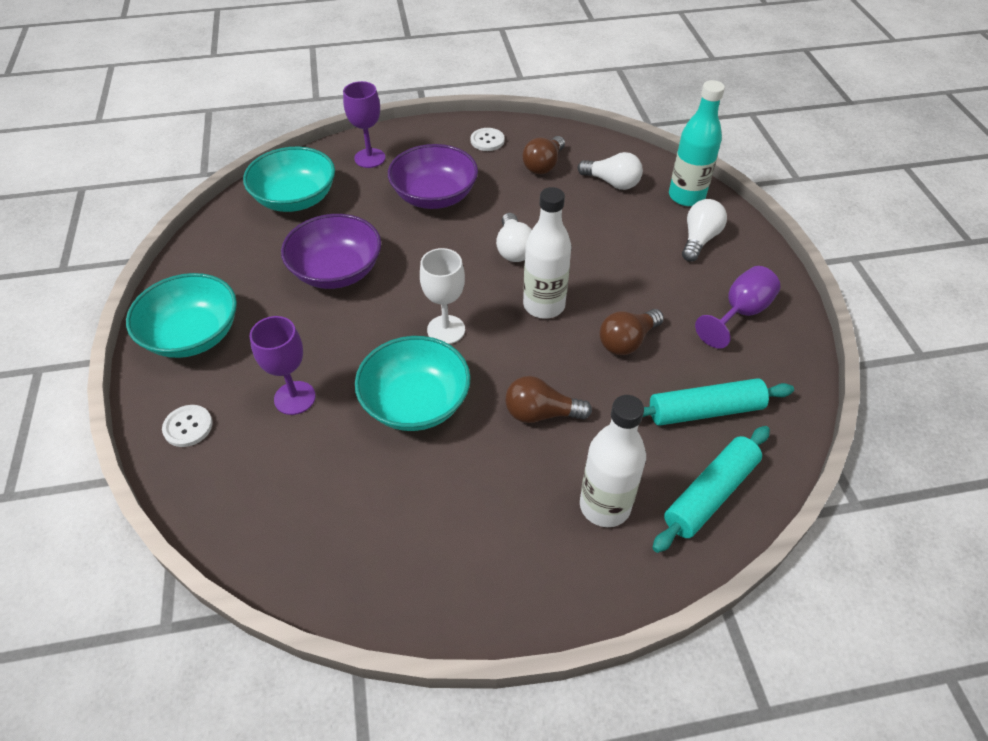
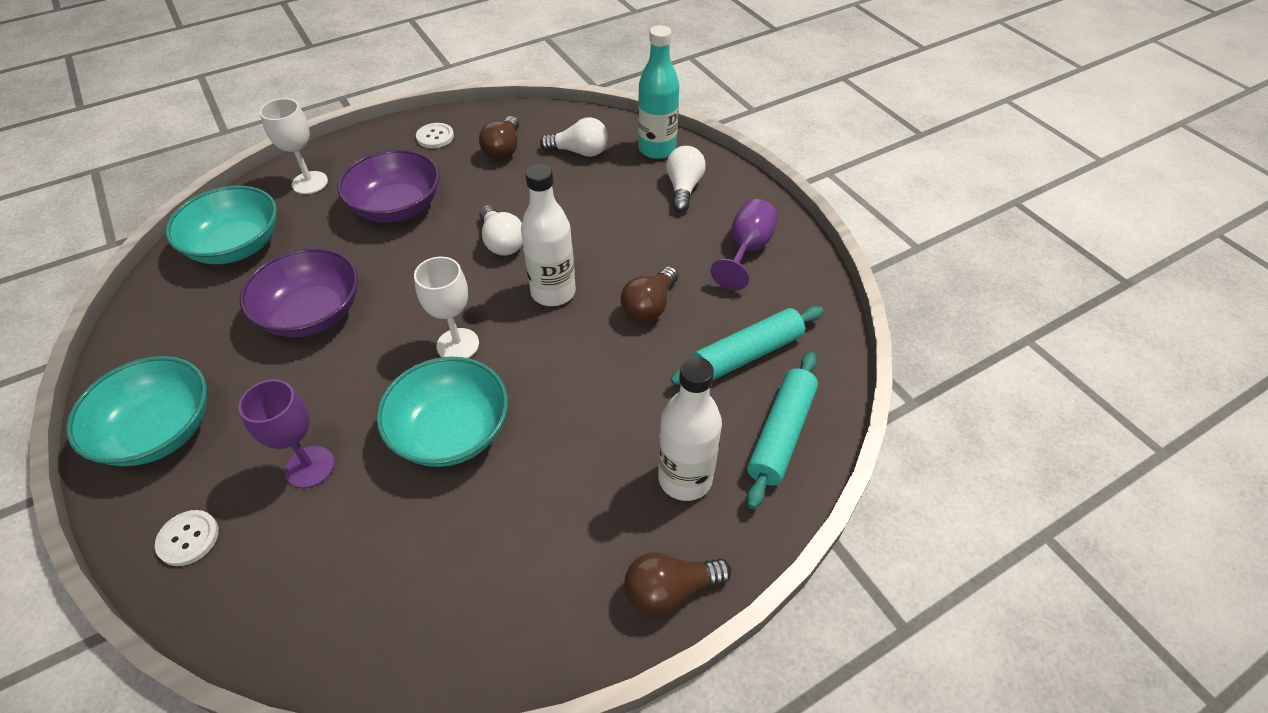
camera: 20 degrees left, 0 degrees up
purple goblet [343,81,385,168] -> white goblet [260,98,328,194]
brown light bulb [505,376,592,423] -> brown light bulb moved to [624,552,731,616]

